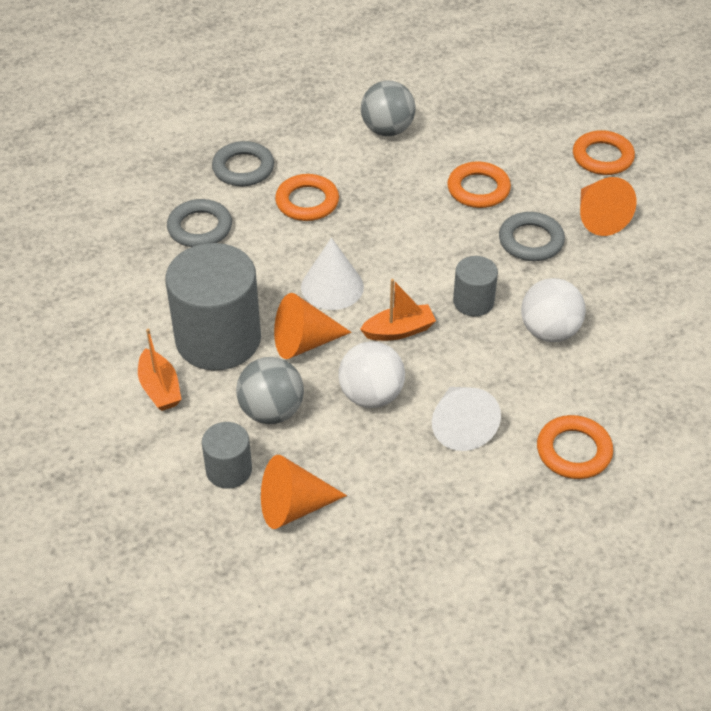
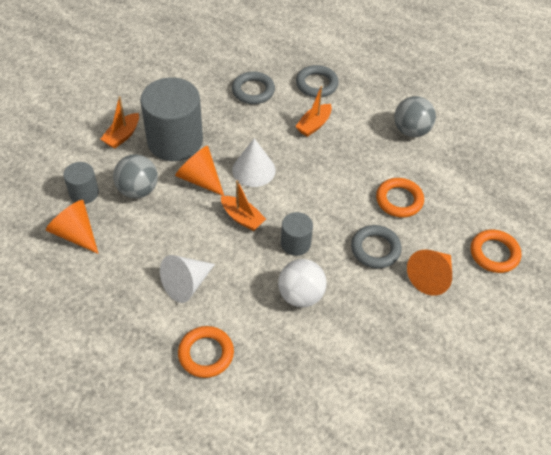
camera: 55 degrees right, 5 degrees up
orange ring [275,174,339,221] -> orange boat [295,86,332,137]
white ball [338,341,405,408] -> none

